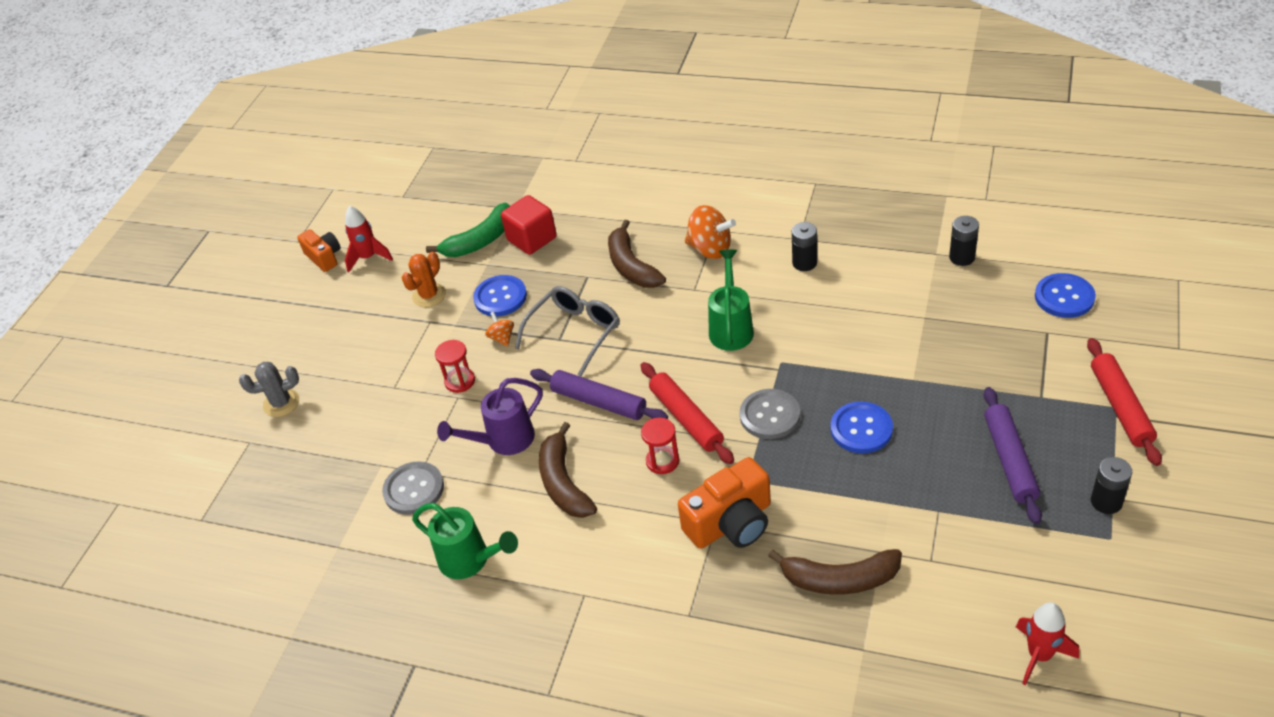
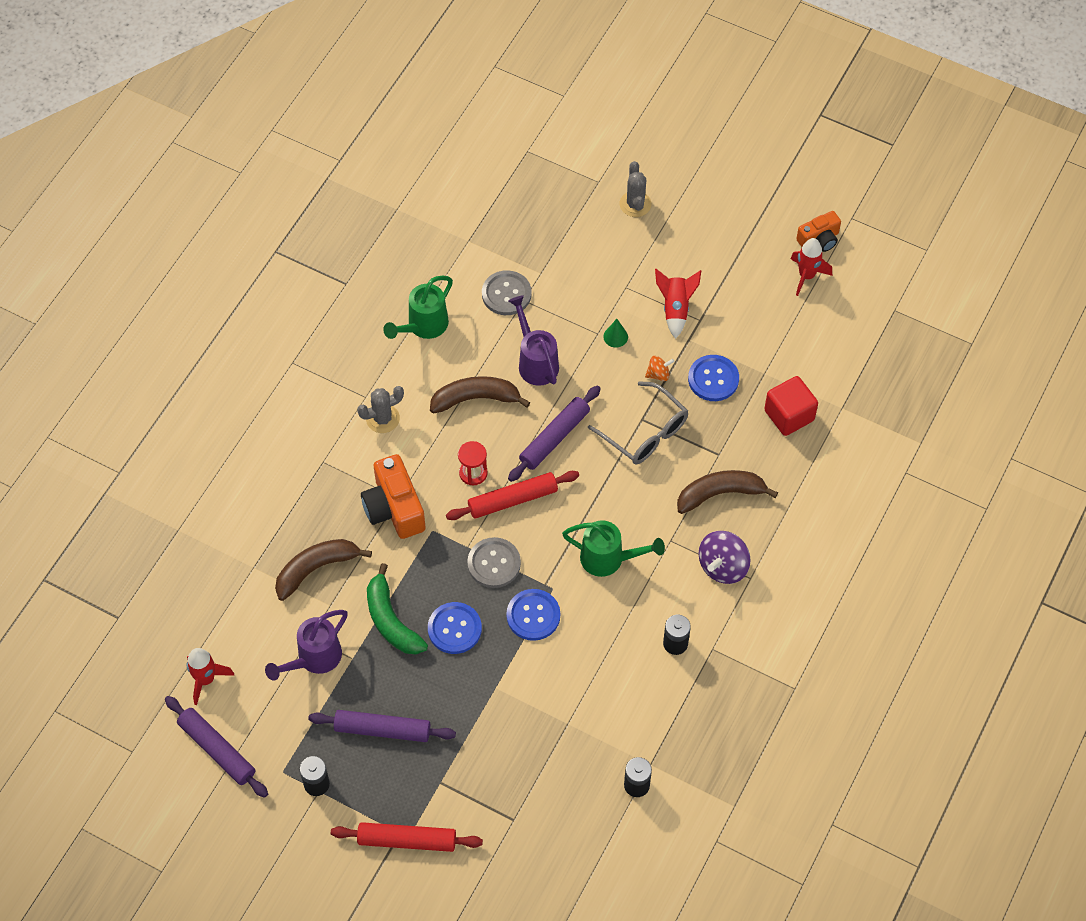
camera: 95 degrees right, 15 degrees up
orange cactus [402,252,446,307] -> none
green banana [426,202,510,257] -> green banana moved to [367,563,428,654]
red hourglass [435,340,475,393] -> green cone [603,319,628,348]
orange spinning top [685,205,736,259] -> purple spinning top [699,531,751,584]
brown banana [768,549,902,595] -> brown banana turned 45 degrees clockwise [275,539,372,601]
blue button [1035,273,1096,318] -> blue button moved to [506,589,560,641]
none -> purple rolling pin [165,696,268,798]
none -> purple watering can [265,610,348,681]
none -> grey cactus [357,386,404,433]
none -> red rocket [655,269,701,339]

